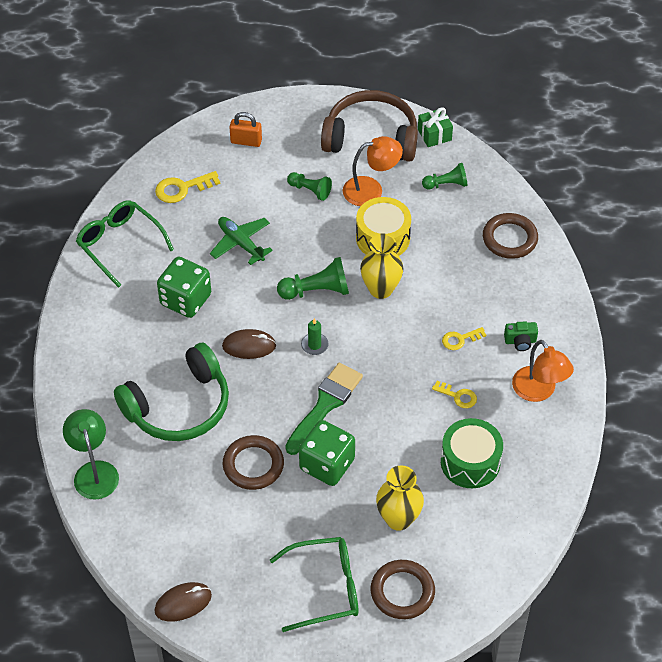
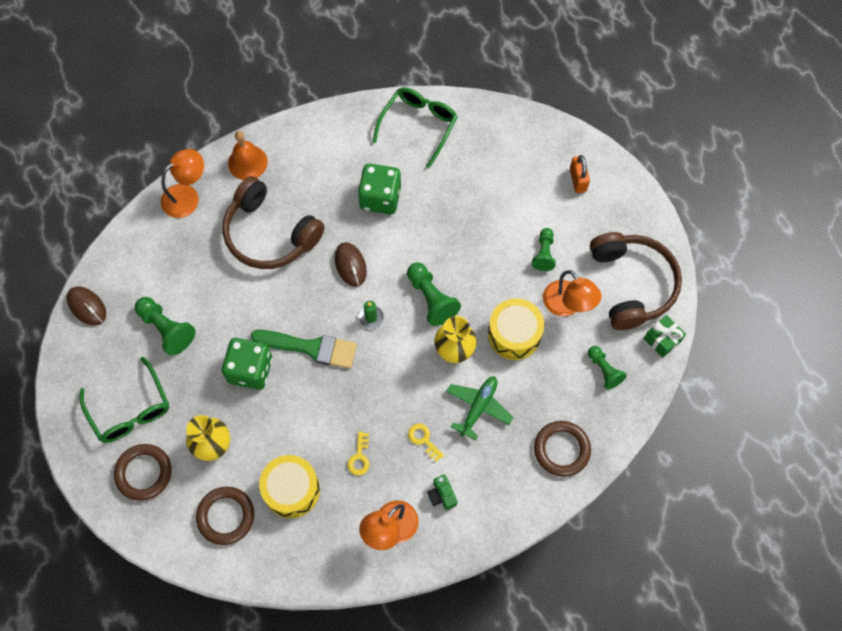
camera: 70 degrees right, 15 degrees up
green lamp [63,409,119,500] -> orange lamp [161,149,204,218]
green headphones [114,342,229,441] -> brown headphones [223,176,325,269]
yellow key [155,171,220,203] -> none
green plane [210,217,273,265] -> green plane moved to [446,377,513,441]
brown ring [223,435,284,490] -> brown ring moved to [196,487,254,545]
green drum [441,418,503,488] -> yellow drum [259,455,320,518]
none -> green pawn [135,297,196,355]
none -> orange bell [228,131,268,180]

